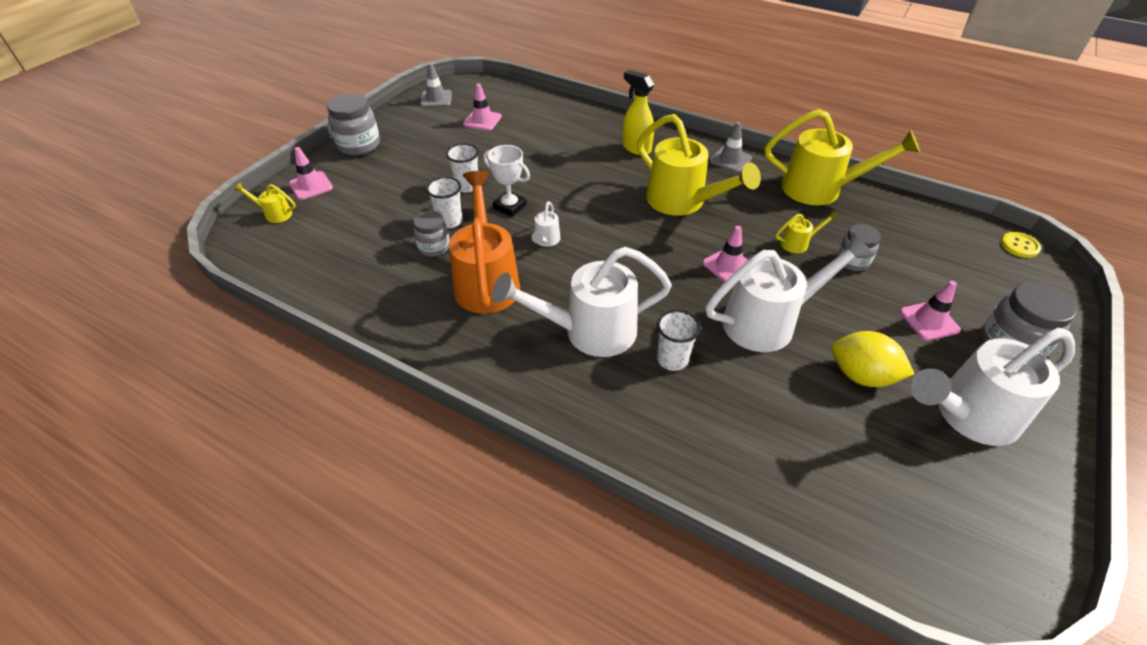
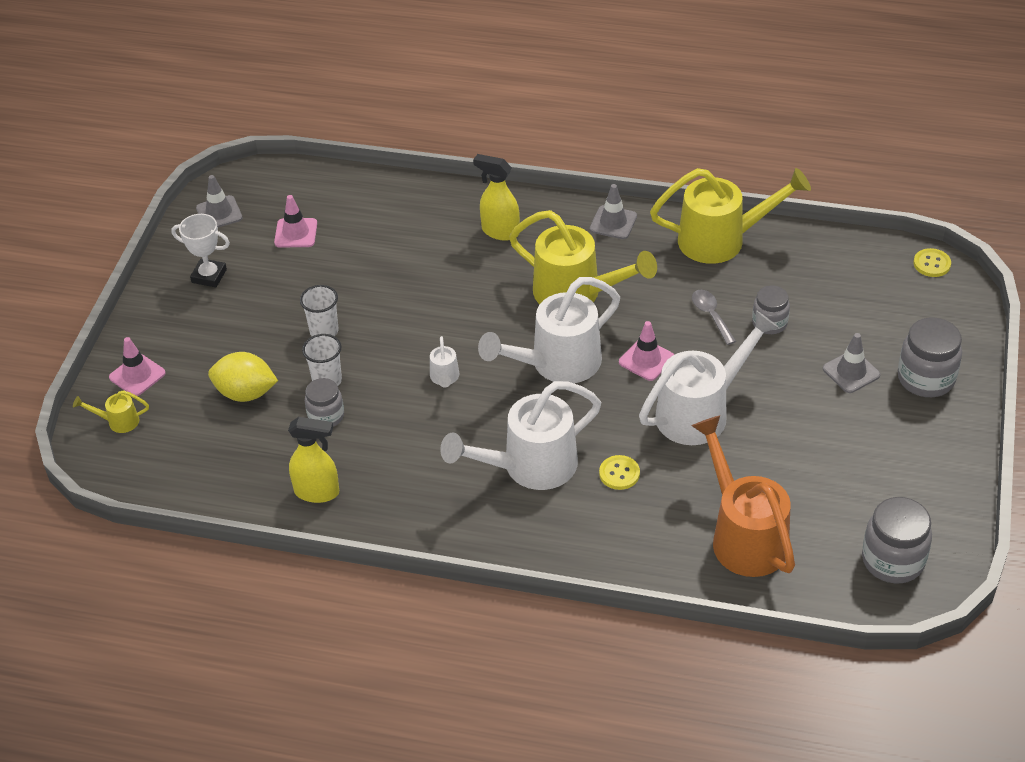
camera: 15 degrees left, 0 degrees up
grey jar [327,93,380,156] -> grey jar moved to [862,497,932,583]
orange watering can [449,171,520,314] -> orange watering can moved to [691,415,795,577]
white trophy [483,145,530,217] -> white trophy moved to [171,214,230,287]
white cup [657,310,701,371] -> yellow button [599,455,640,490]
yellow watering can [775,210,839,253] -> grey spoon [692,290,736,345]
yellow lemon [831,331,914,387] -> yellow lemon moved to [208,352,278,402]
pink traffic cone [900,281,961,341] -> grey traffic cone [823,333,880,393]
white watering can [910,328,1075,446] -> white watering can moved to [478,277,620,383]
none -> yellow spray bottle [288,417,339,503]

